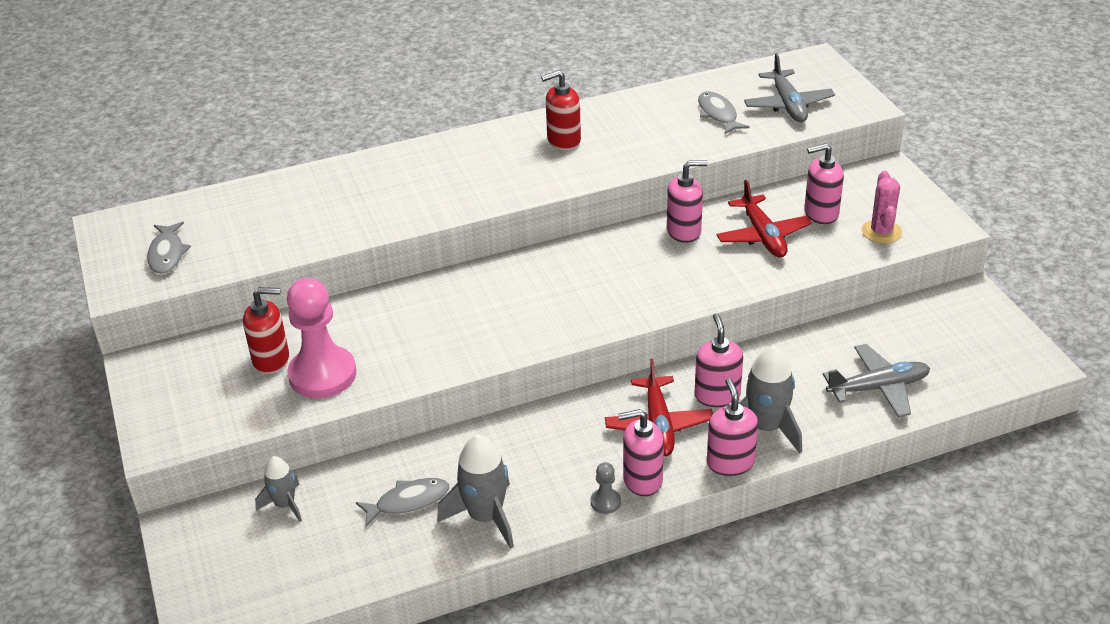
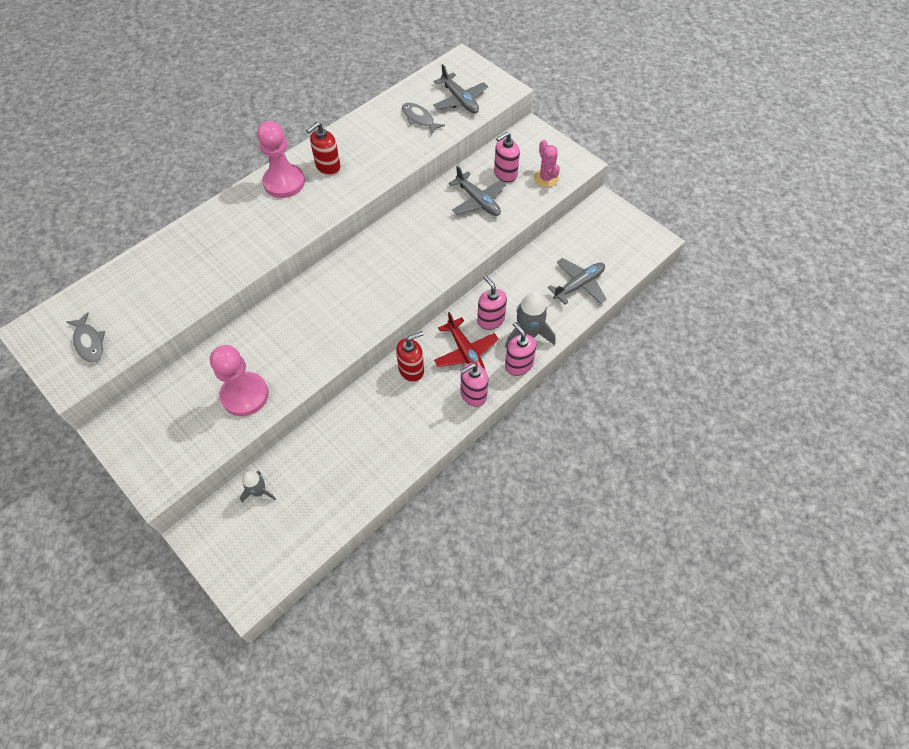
camera: 25 degrees left, 20 degrees up
red soap dispenser [243,287,289,374] -> red soap dispenser moved to [396,331,424,382]
grey fish [356,478,449,527] -> none
grey rocket [437,435,514,549] -> none
grey pawn [591,462,621,514] -> none
pink soap dispenser [667,160,708,243] -> none
red plane [717,180,812,258] -> grey plane [449,165,506,216]
none -> pink pawn [257,121,305,198]

